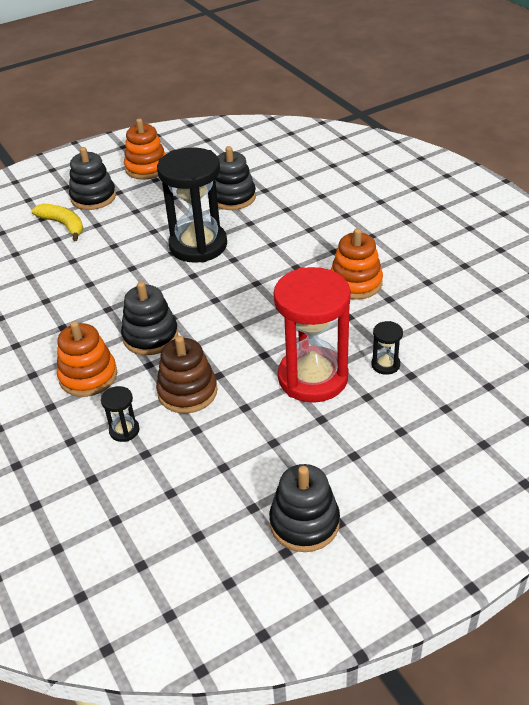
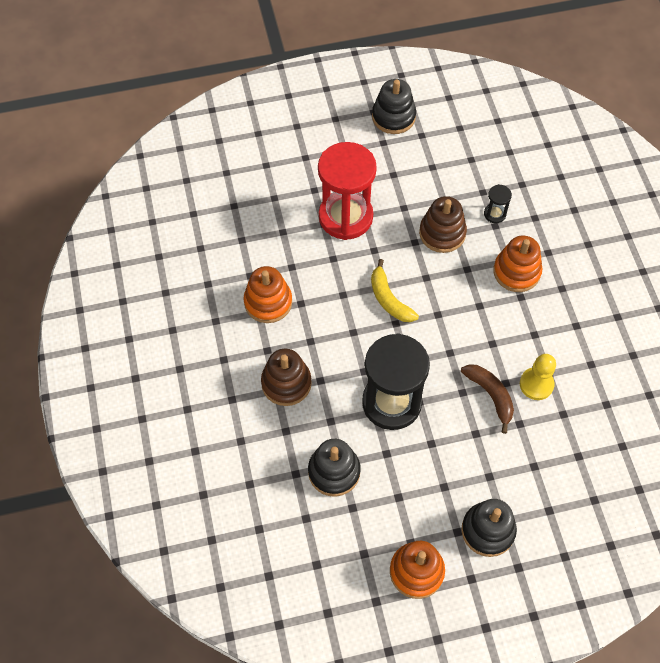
camera: 165 degrees left, 20 degrees up
yellow banana [31,203,83,241] -> yellow banana moved to [371,259,419,322]
black stacking toy [121,282,178,355] -> none
black hourglass [371,321,403,375] -> none
none -> brown stacking toy [261,349,312,406]
none -> brown banana [461,364,514,434]
none -> yellow pawn [520,354,556,400]

